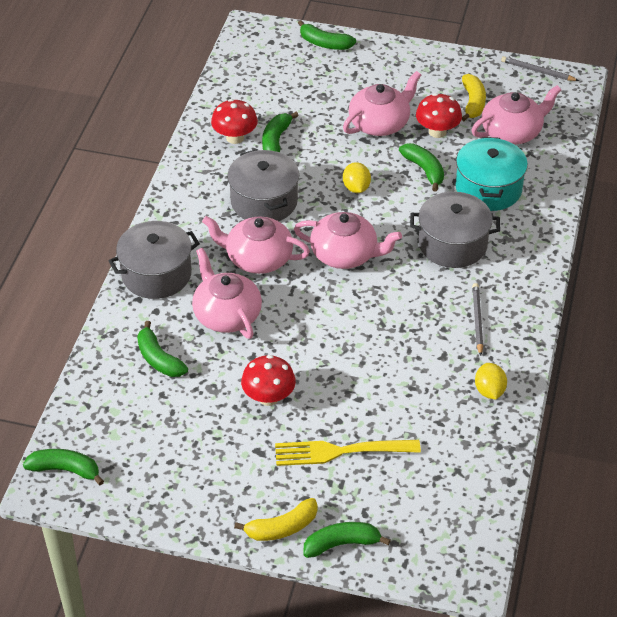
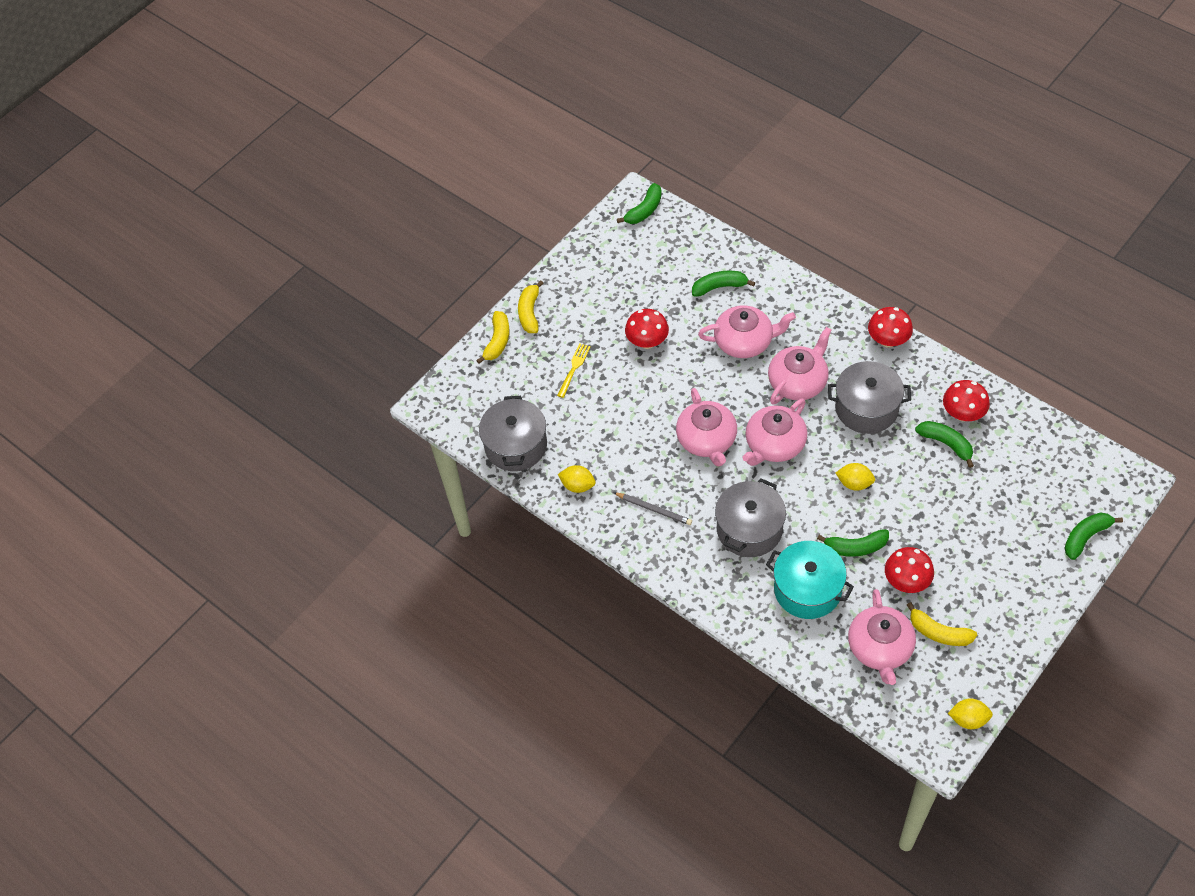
camera: 120 degrees right, 10 degrees up
grey pot [108,221,200,299] -> grey pot moved to [479,396,547,471]
yellow fork [275,440,421,466] -> yellow fork [557,343,591,398], size x0.59
green banana [304,522,391,558] -> yellow banana [476,311,510,364]
pink teapot [343,71,421,136] -> pink teapot moved to [676,388,737,467]
grey pencil [501,56,579,81] -> yellow lemon [948,698,993,729]
none -> red mushroom [868,307,913,348]

